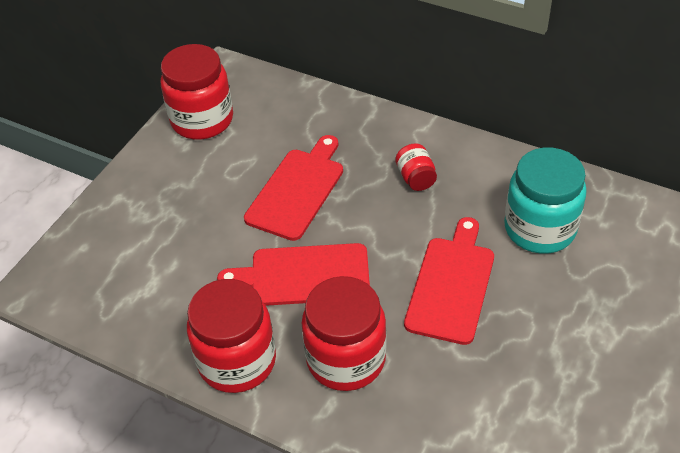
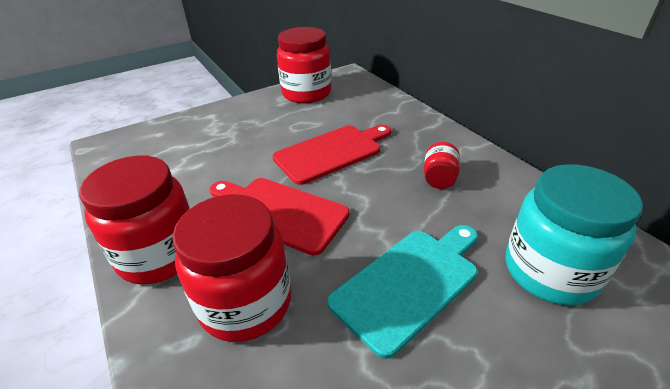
camera: 30 degrees right, 10 degrees down
red cutting board [404,217,494,345] -> turquoise cutting board [327,225,478,359]

